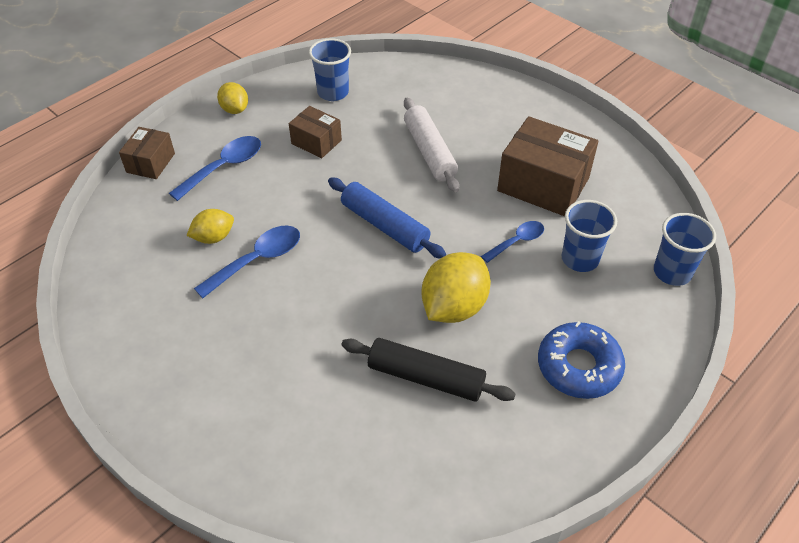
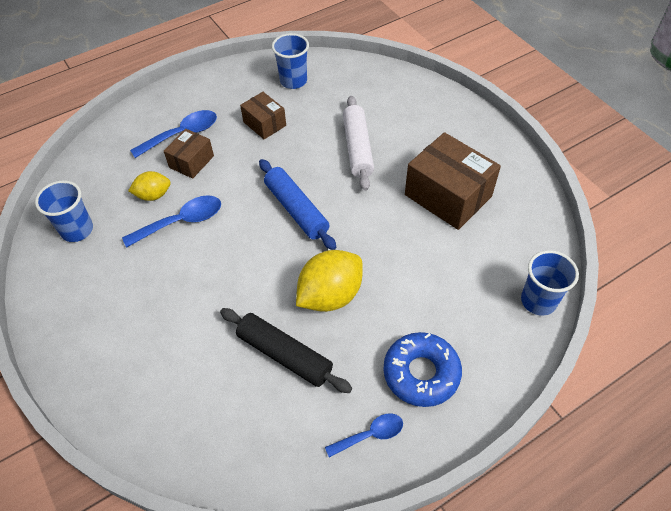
camera: 15 degrees right, 5 degrees up
brown box [119,127,175,179] -> brown box moved to [164,129,214,179]
yellow lemon [217,82,248,114] -> none
blue spoon [481,221,544,263] -> blue spoon moved to [325,413,403,457]
blue cup [562,200,617,272] -> blue cup moved to [35,181,93,242]

